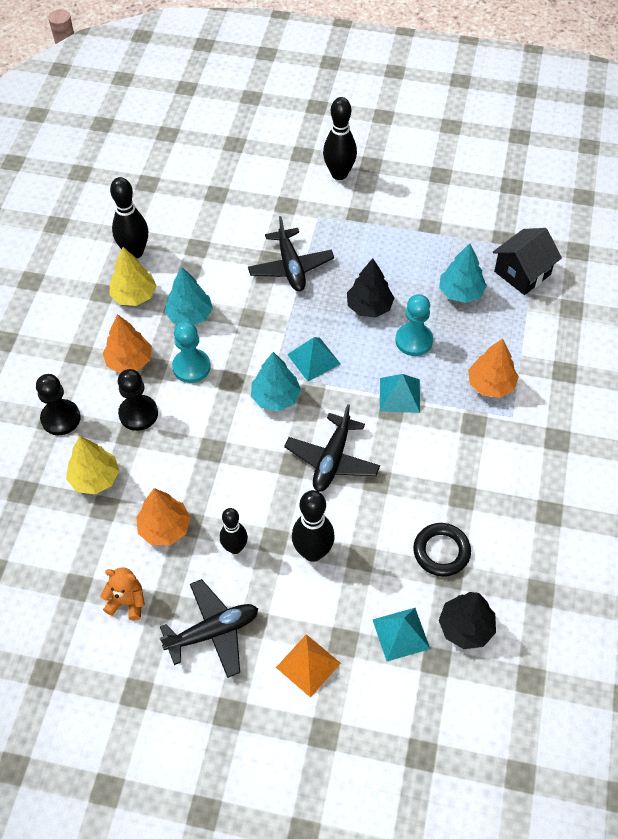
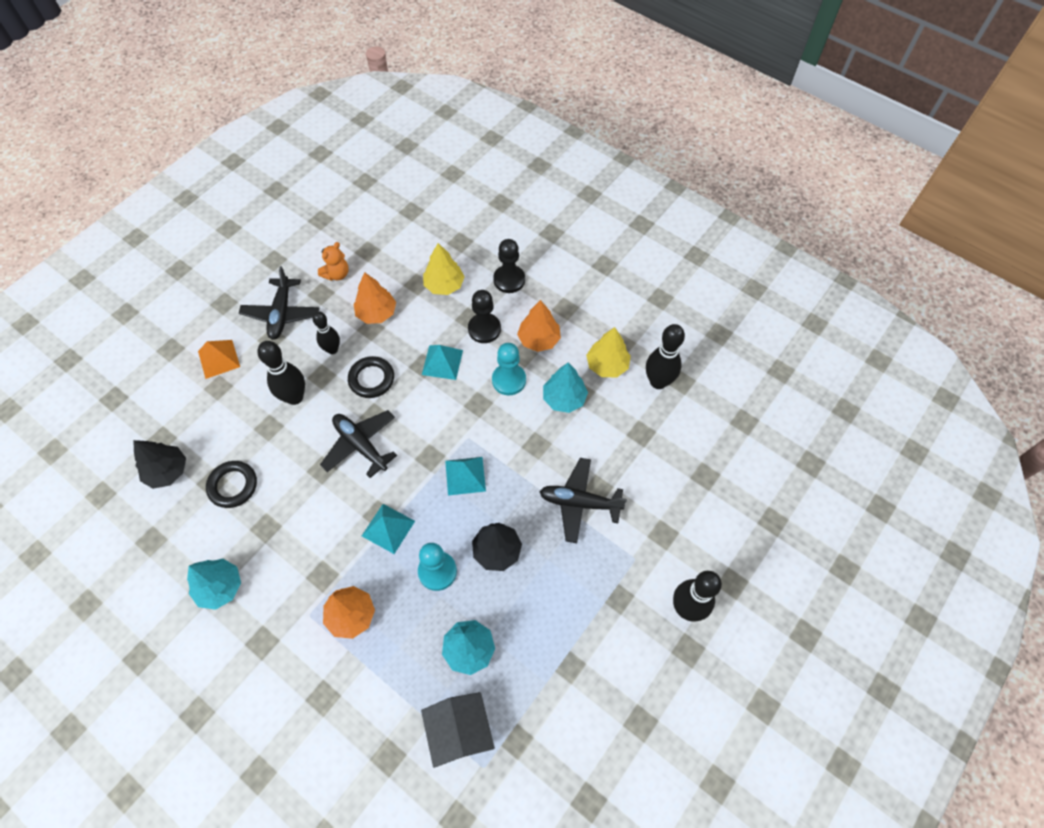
camera: 115 degrees right, 5 degrees up
turquoise tree [251,352,301,411] -> turquoise tree moved to [187,559,241,610]
turquoise pyramid [373,608,430,661] -> turquoise pyramid moved to [422,345,463,380]
none -> black ring [348,356,394,398]

